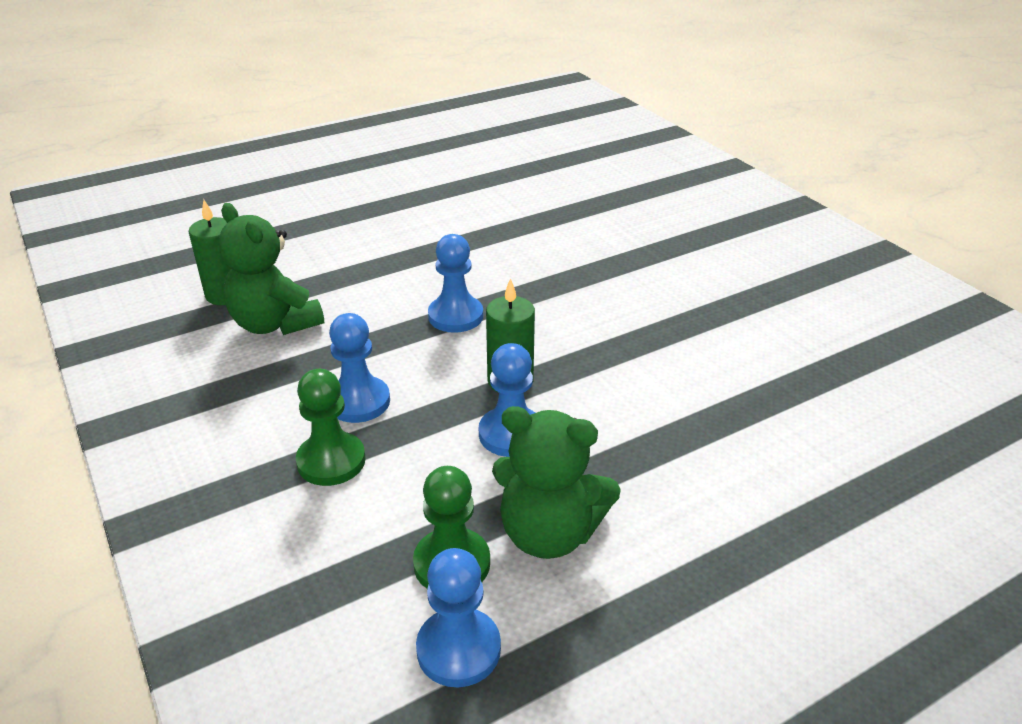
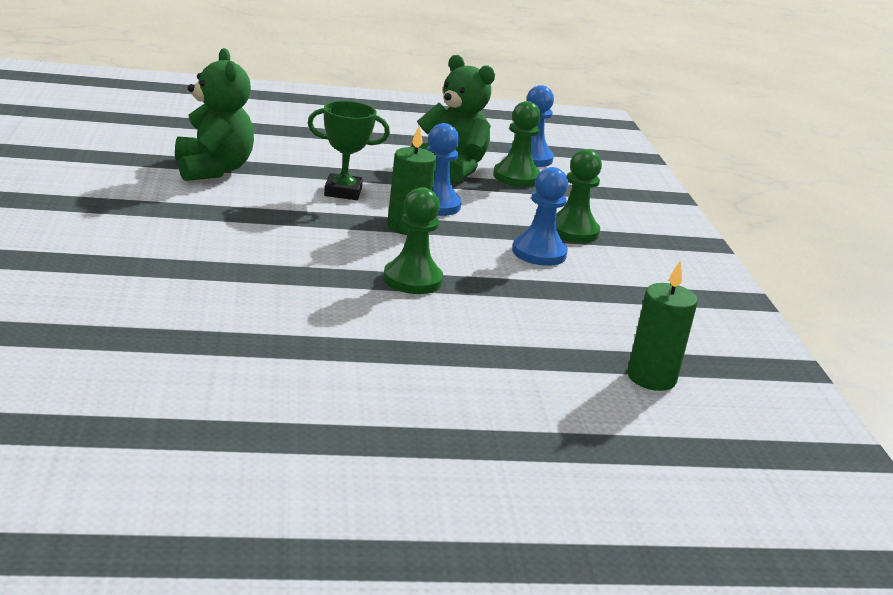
camera: 160 degrees left, 10 degrees down
green teddy bear [219,203,324,335] -> green teddy bear moved to [175,48,254,181]
blue pawn [428,234,483,333] -> green pawn [383,187,443,294]
none -> green trophy [308,101,390,200]

